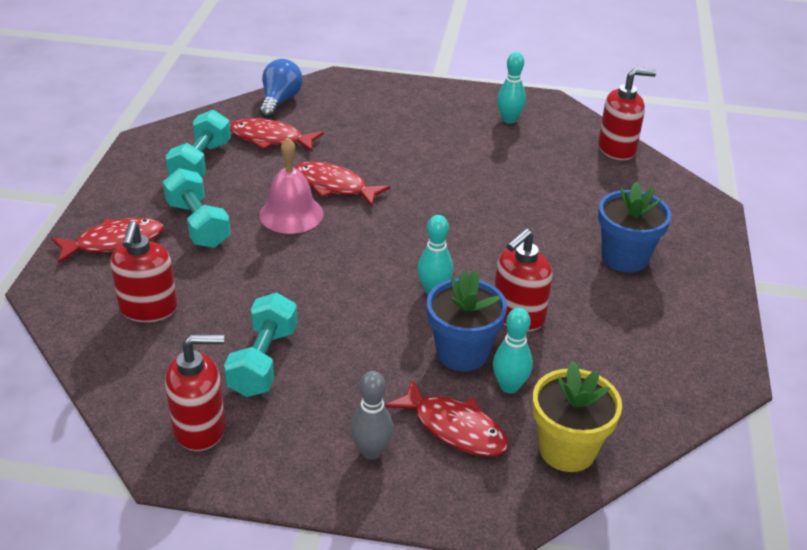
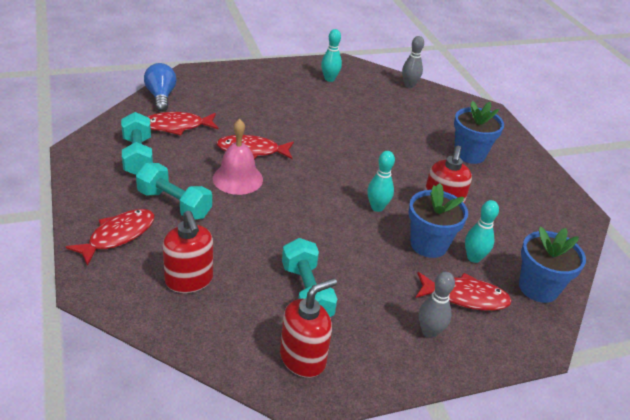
camera: 30 degrees left, 0 degrees up
yellow flower pot [532,361,622,472] -> blue flower pot [519,226,586,303]
red soap dispenser [598,68,656,160] -> grey bowling pin [402,36,424,88]

